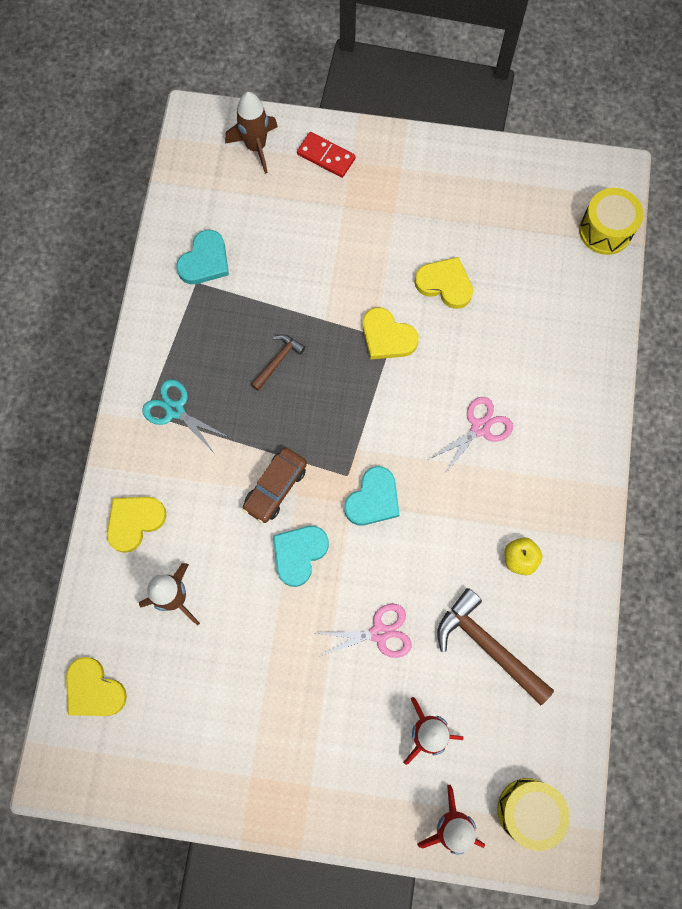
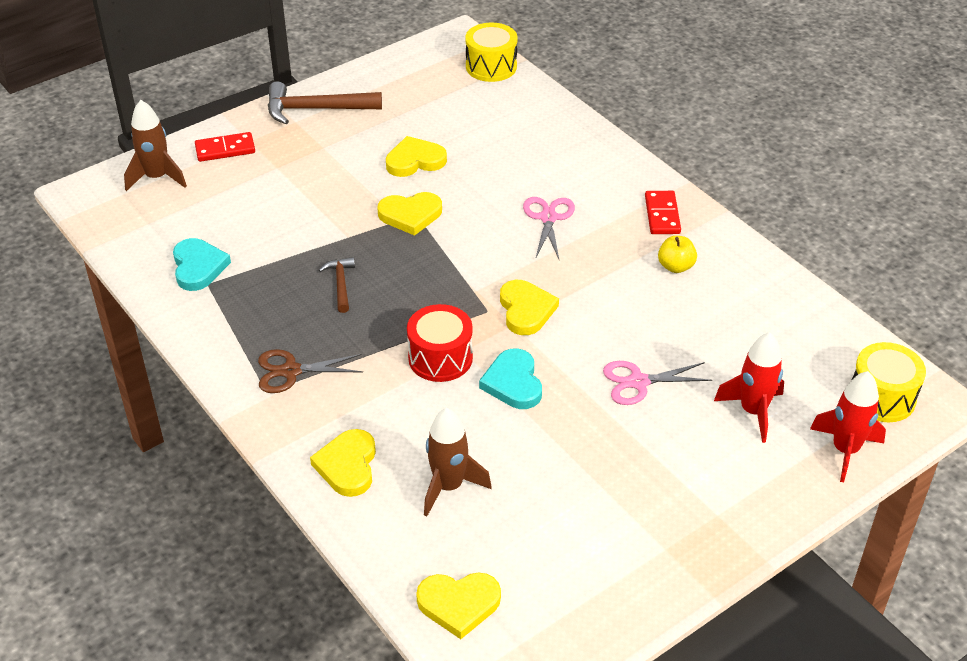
camera: 45 degrees left, 30 degrees down
turquoise scissors [142,380,230,454] -> brown scissors [258,349,363,393]
brown car [242,448,307,523] -> red drum [407,304,473,382]
pink scissors [317,604,412,658] -> pink scissors turned 135 degrees counterclockwise [603,361,712,405]
turquoise heart [344,466,400,525] -> yellow heart [500,280,559,335]
brown hammer [437,588,554,706] -> brown hammer moved to [268,81,382,124]
none -> red domino [645,191,681,234]

